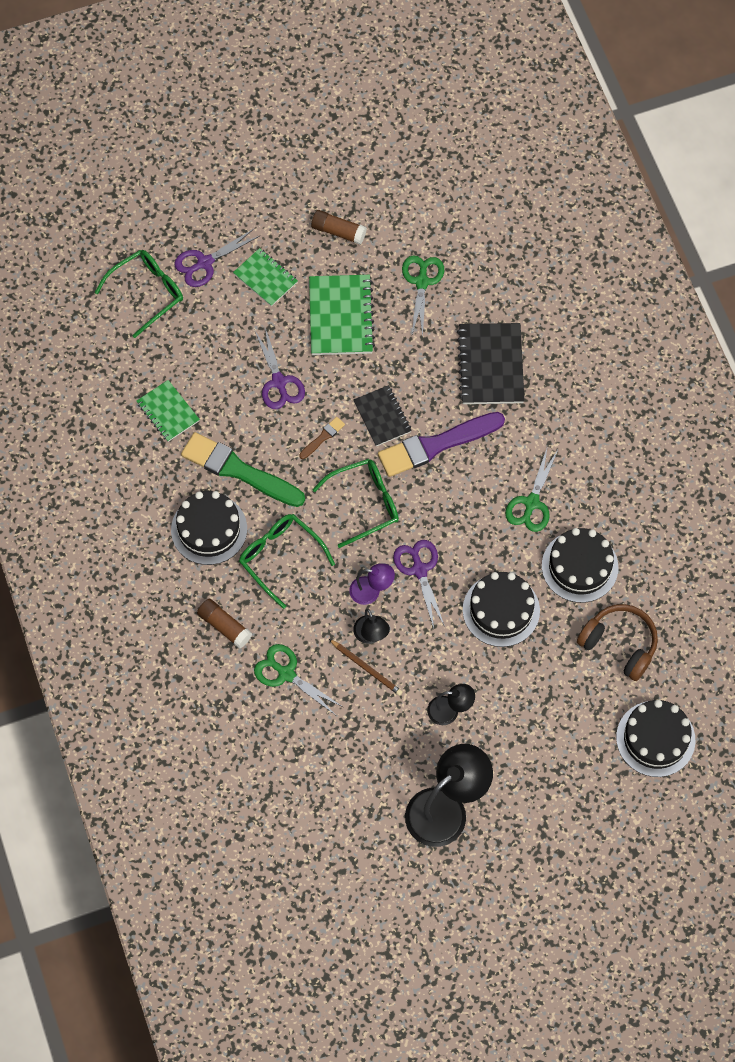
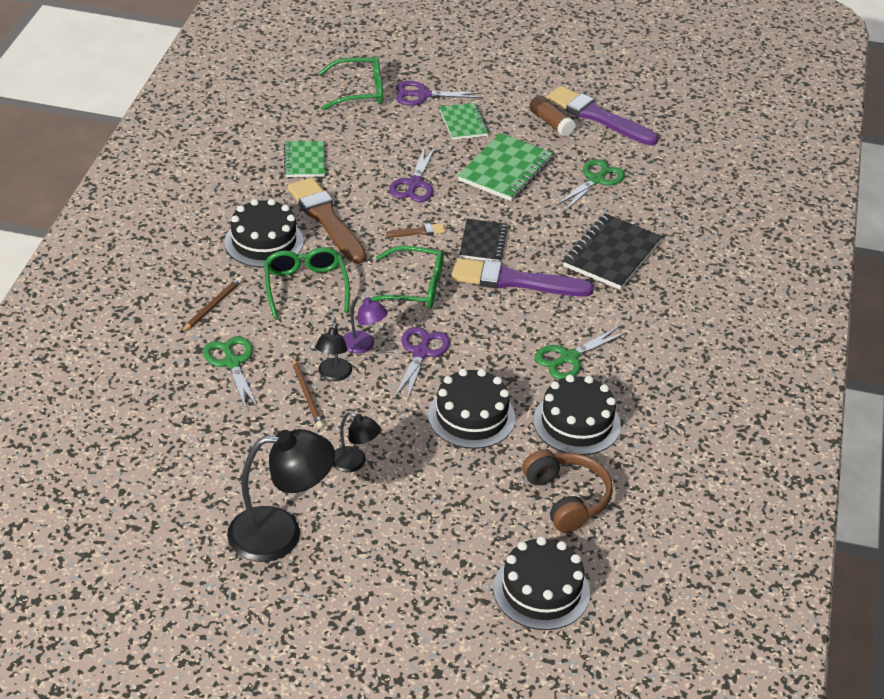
camera: 30 degrees right, 25 degrees down
green brush [181,432,305,507] -> brown brush [288,178,366,264]
brown glue stick [197,599,252,649] -> brown pencil [181,277,242,333]
none -> purple brush [546,86,658,145]

